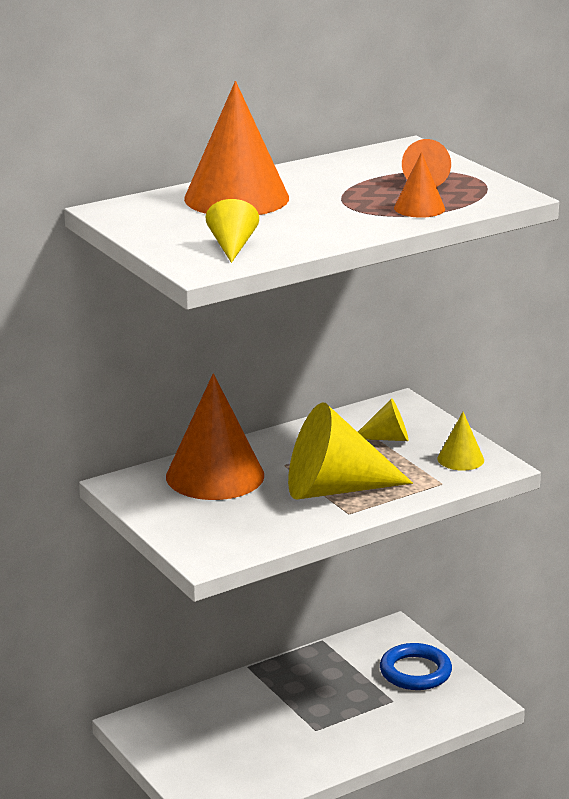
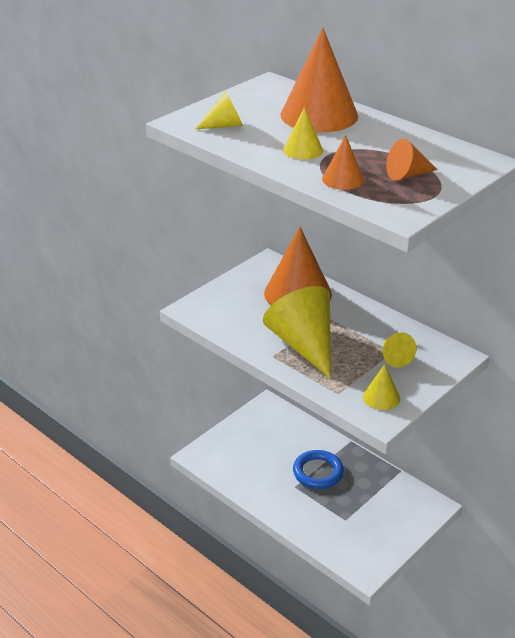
camera: 75 degrees right, 10 degrees up
blue ring [380,643,452,690] -> blue ring moved to [293,450,344,489]
none -> yellow cone [283,107,323,160]

